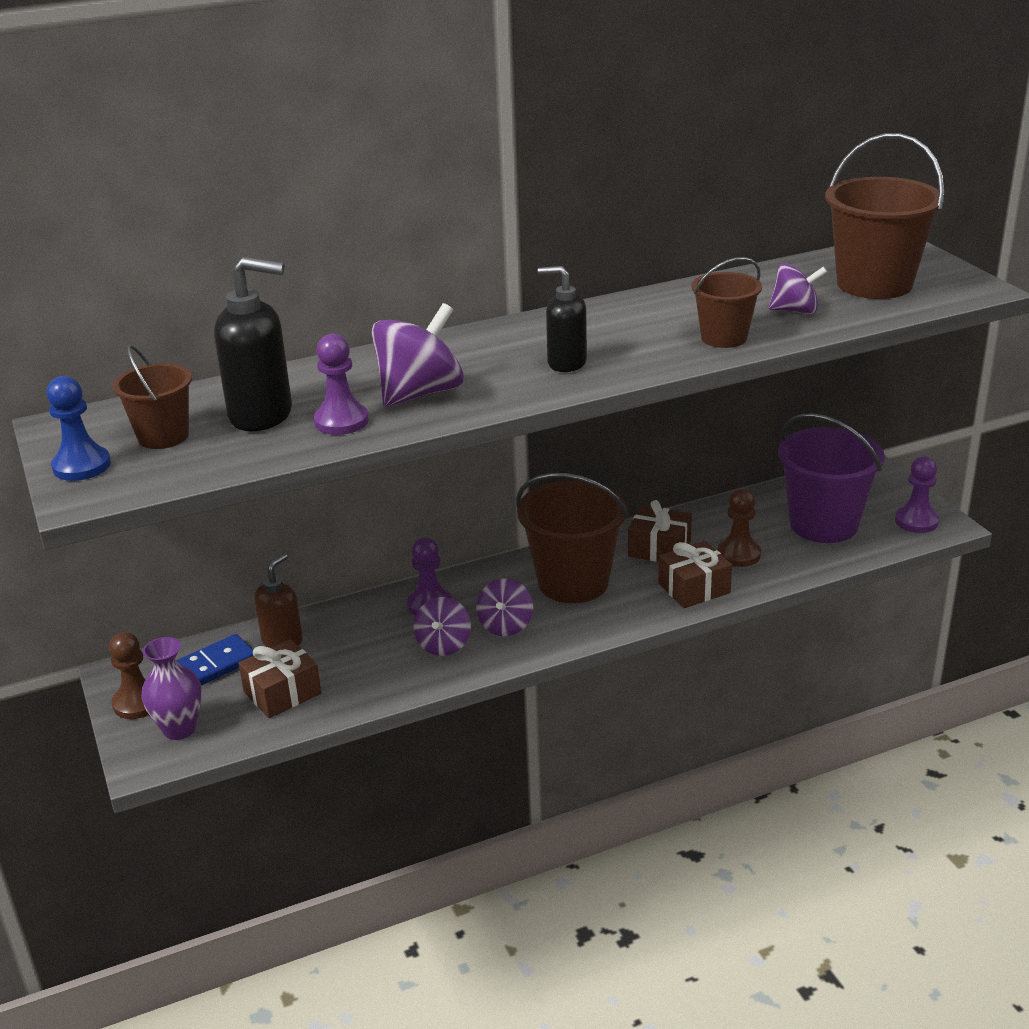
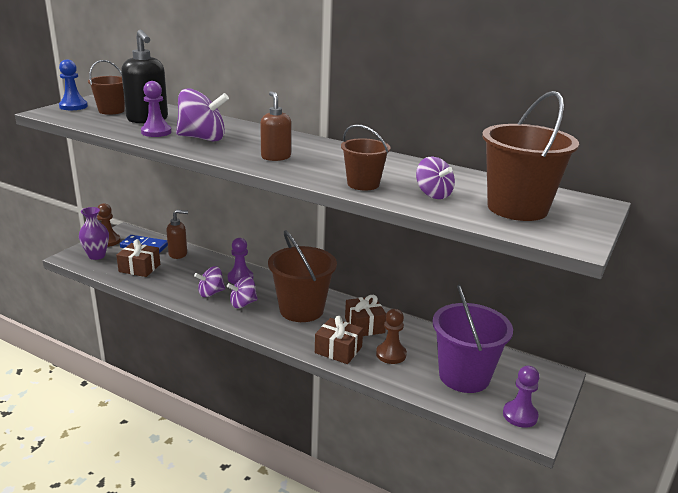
camera: 50 degrees right, 5 degrees down
black soap dispenser [538,266,587,372] -> brown soap dispenser [260,91,291,161]

